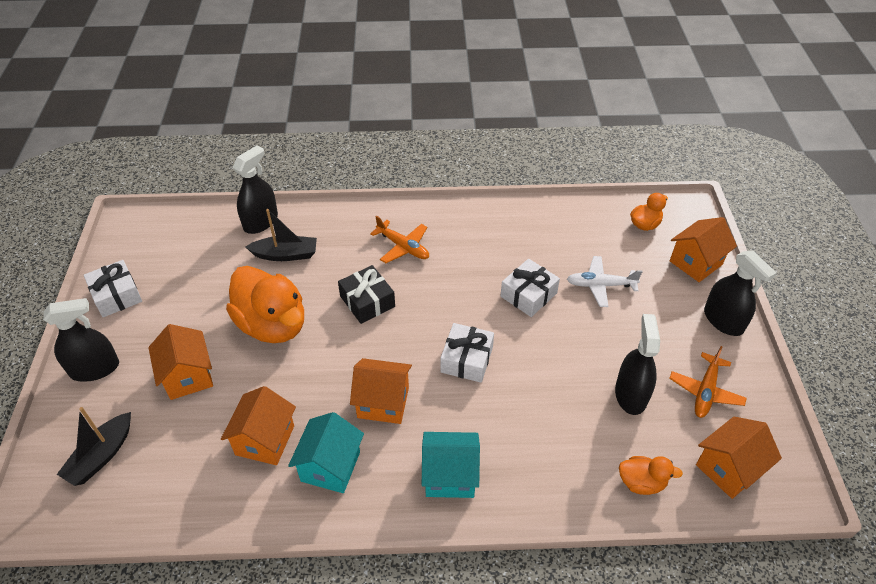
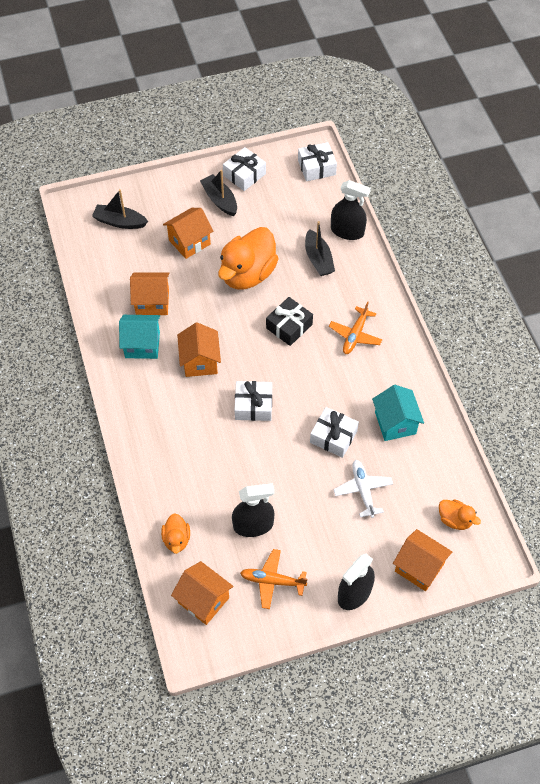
camera: 75 degrees right, 10 degrees up
black spray bottle [43,298,119,382] -> none
turquoise house [422,432,480,498] -> turquoise house moved to [372,385,424,441]
none -> black boat [200,170,237,216]
none -> white gift [298,142,337,181]

